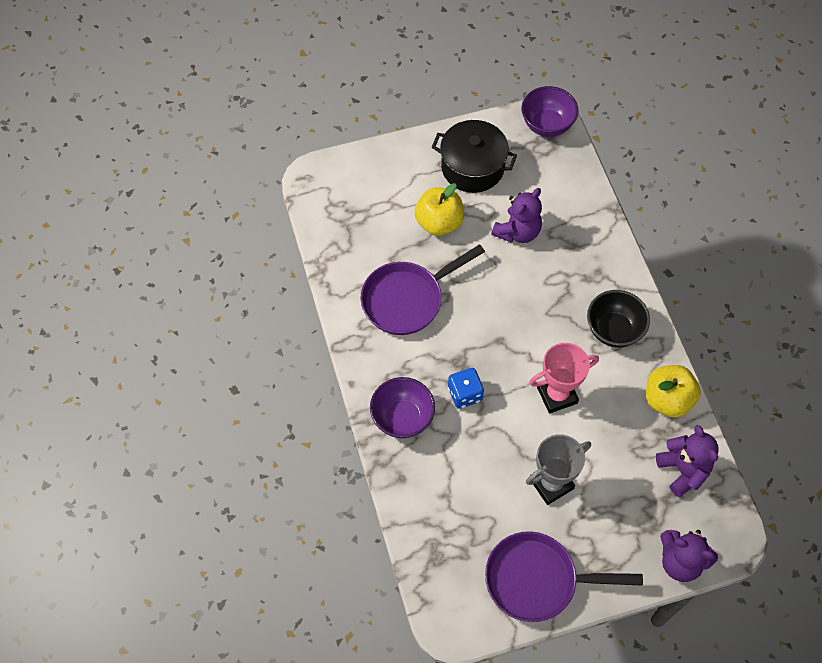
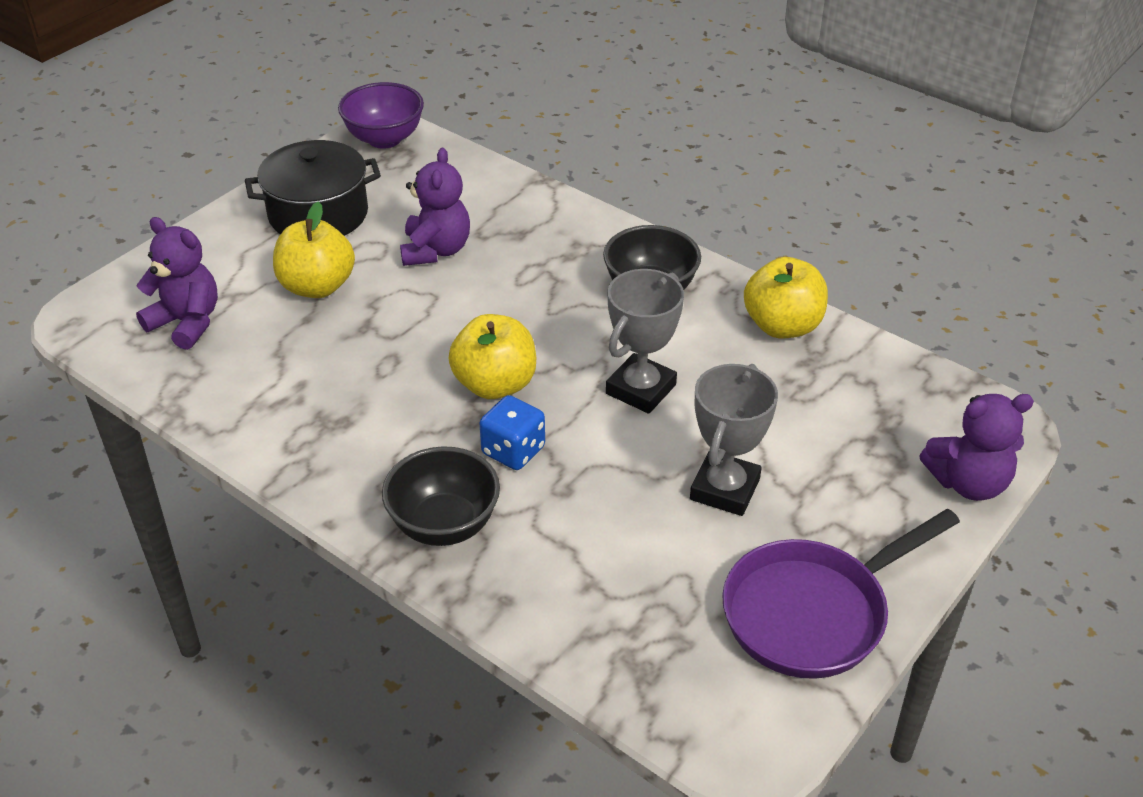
camera: 35 degrees left, 20 degrees down
purple pan [361,244,485,335] -> none
purple bowl [370,377,435,438] -> black bowl [382,446,500,546]
pink trophy [529,343,599,414] -> grey trophy [606,269,684,414]
purple teddy bear [656,425,719,497] -> purple teddy bear moved to [136,217,218,350]
none -> yellow apple [448,314,536,399]

